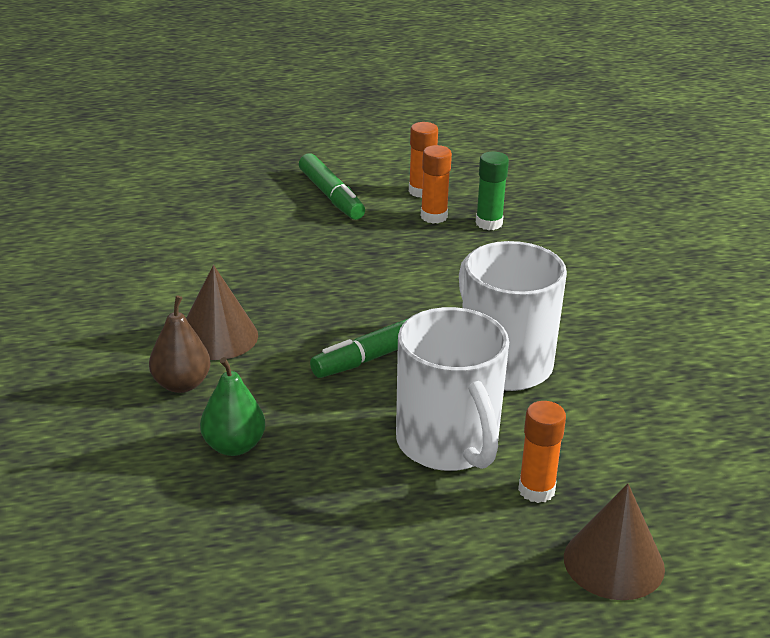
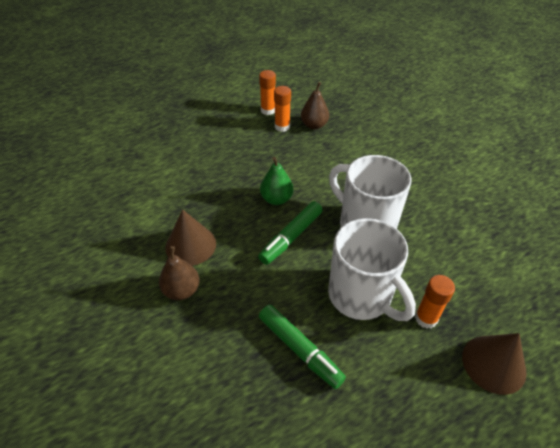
camera: 15 degrees left, 15 degrees up
green pear [200,357,265,456] -> green pear moved to [260,157,293,205]
green marker [299,154,365,220] -> green marker moved to [259,305,346,389]
green glue stick [476,152,509,230] -> brown pear [301,82,329,129]

